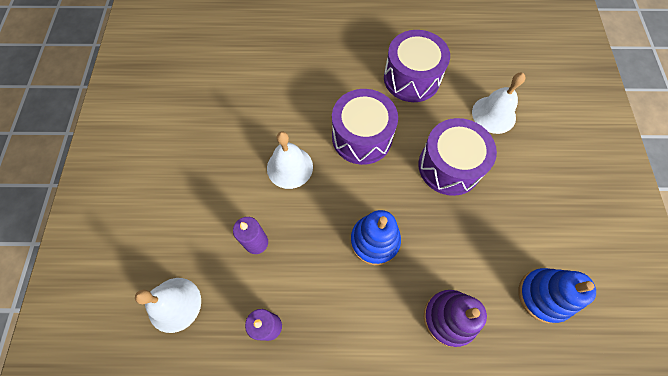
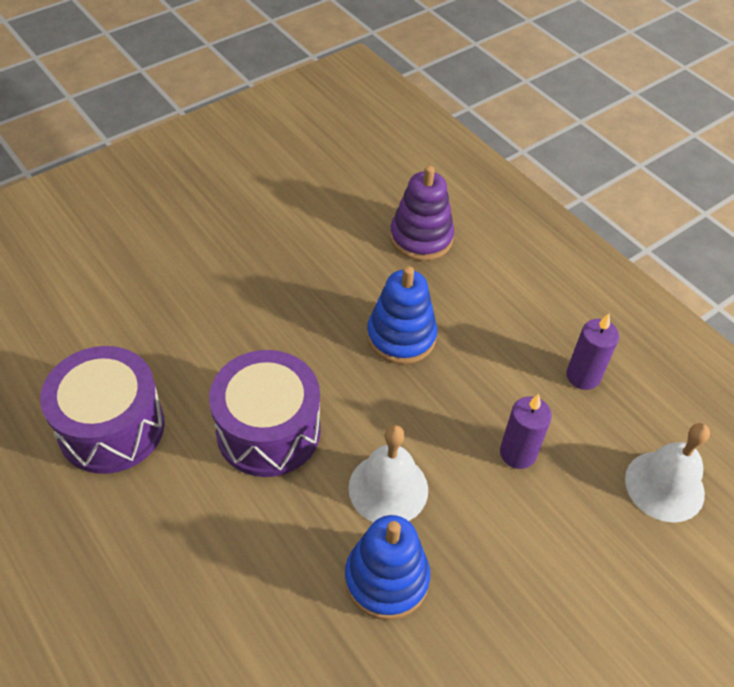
camera: 130 degrees left, 15 degrees down
purple drum [418,118,497,196] -> none
white bell [472,73,526,134] -> none
blue stacking toy [518,268,596,323] -> blue stacking toy moved to [345,515,430,620]

